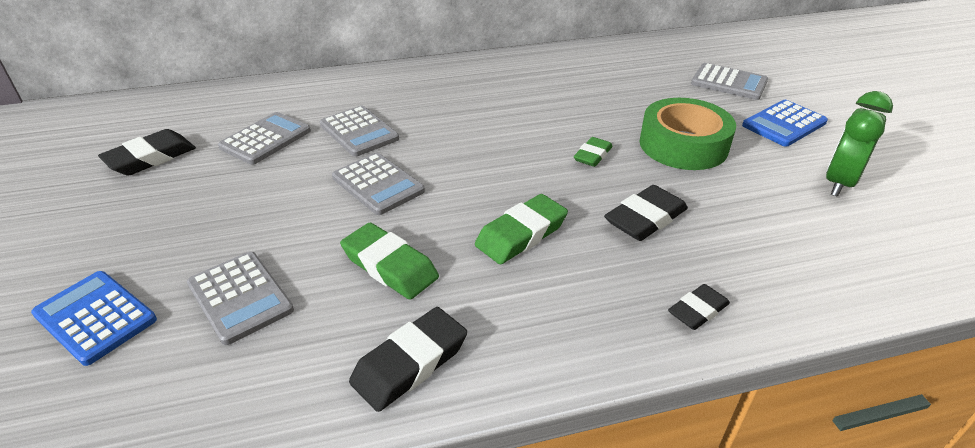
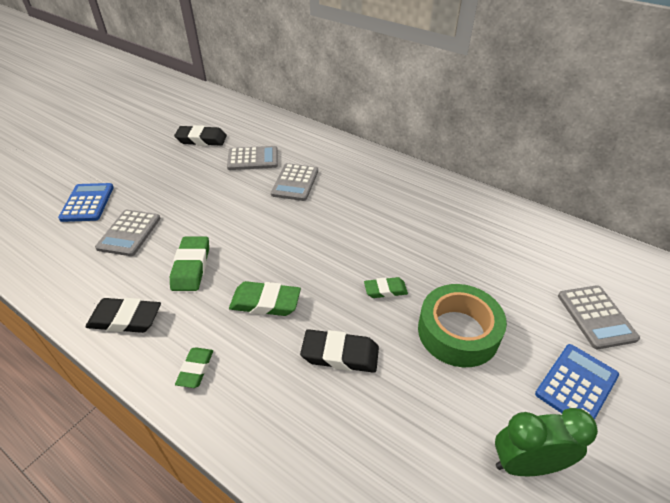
camera: 50 degrees right, 5 degrees up
grey calculator [332,153,425,215] -> none
black eraser [668,284,730,330] -> none
blue calculator [742,100,828,147] -> blue calculator turned 120 degrees clockwise [535,344,619,420]
none -> green eraser [175,347,213,388]

